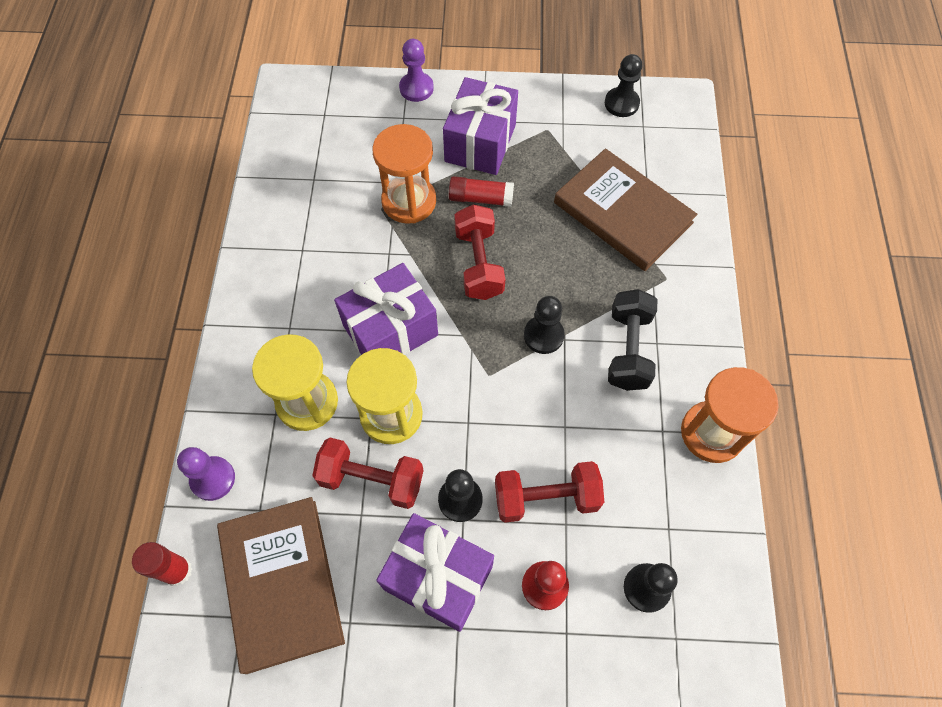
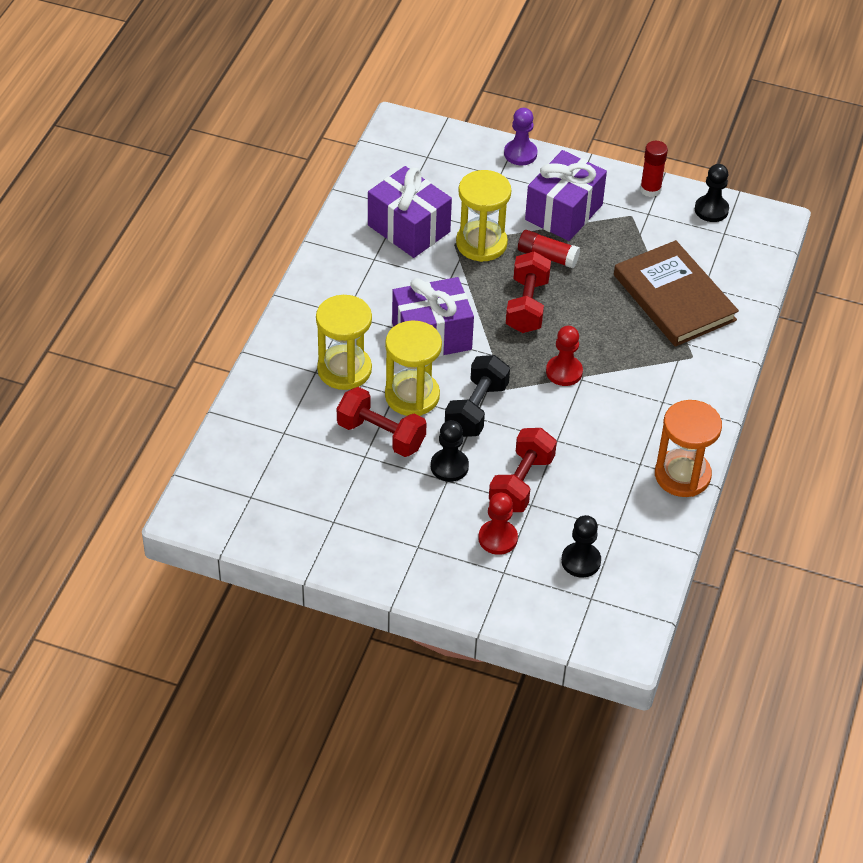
camera: 15 degrees right, 15 degrees down
red glue stick [132,542,192,586] -> red glue stick moved to [640,141,668,197]
purple pawn [177,447,235,501] -> none
brown book [217,497,345,674] -> none
orange hourglass [372,124,436,224] -> yellow hourglass [456,170,511,262]
purple gift [376,513,494,632] -> purple gift moved to [368,166,452,258]
red dumbbell [495,461,604,523] -> red dumbbell turned 75 degrees counterclockwise [489,428,557,512]
black pawn [524,296,565,354] -> red pawn [546,326,583,386]
black dumbbell [608,289,657,391] -> black dumbbell moved to [445,355,510,437]

